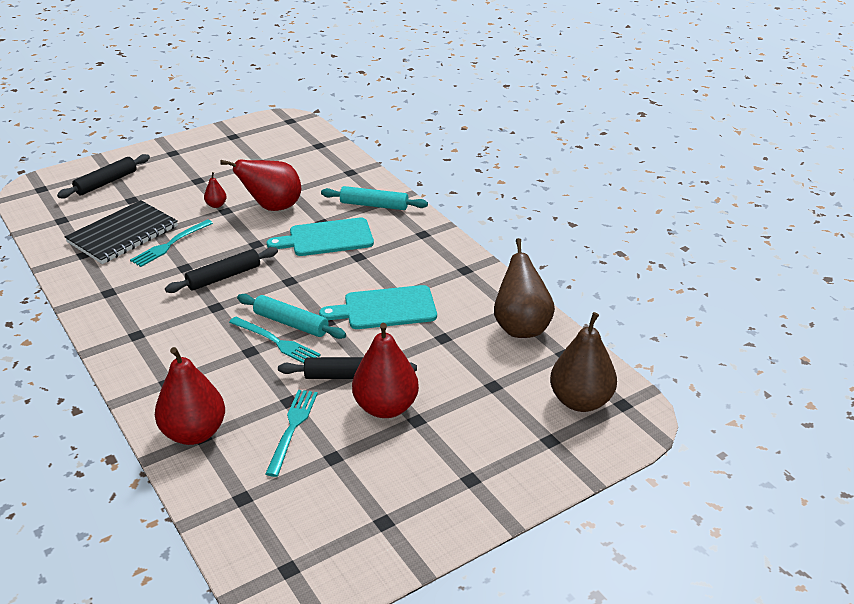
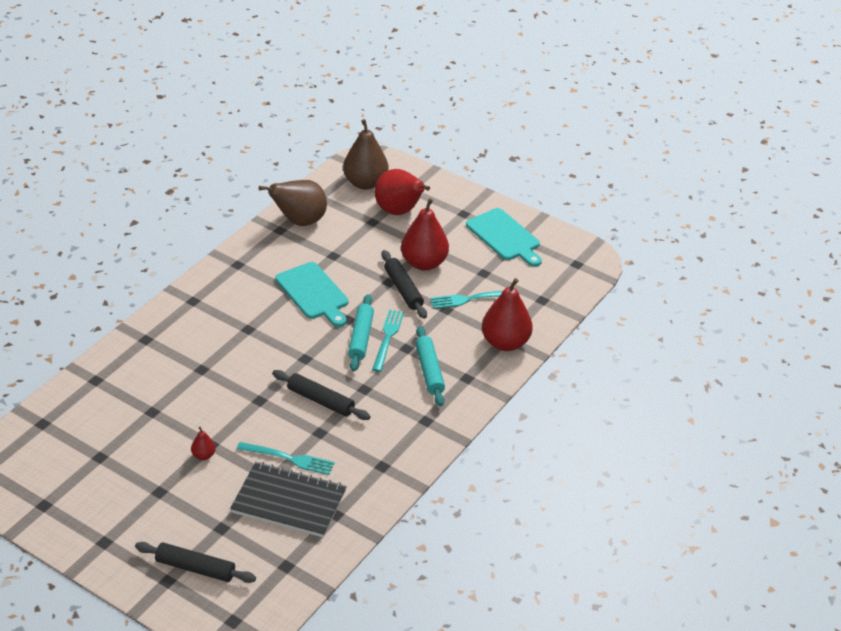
camera: 115 degrees left, 5 degrees up
red pear [220,160,301,211] -> red pear moved to [375,169,430,215]
turquoise cutting board [267,218,374,256] -> turquoise cutting board moved to [466,208,542,267]
turquoise rolling pin [321,186,428,210] -> turquoise rolling pin moved to [415,326,445,406]

